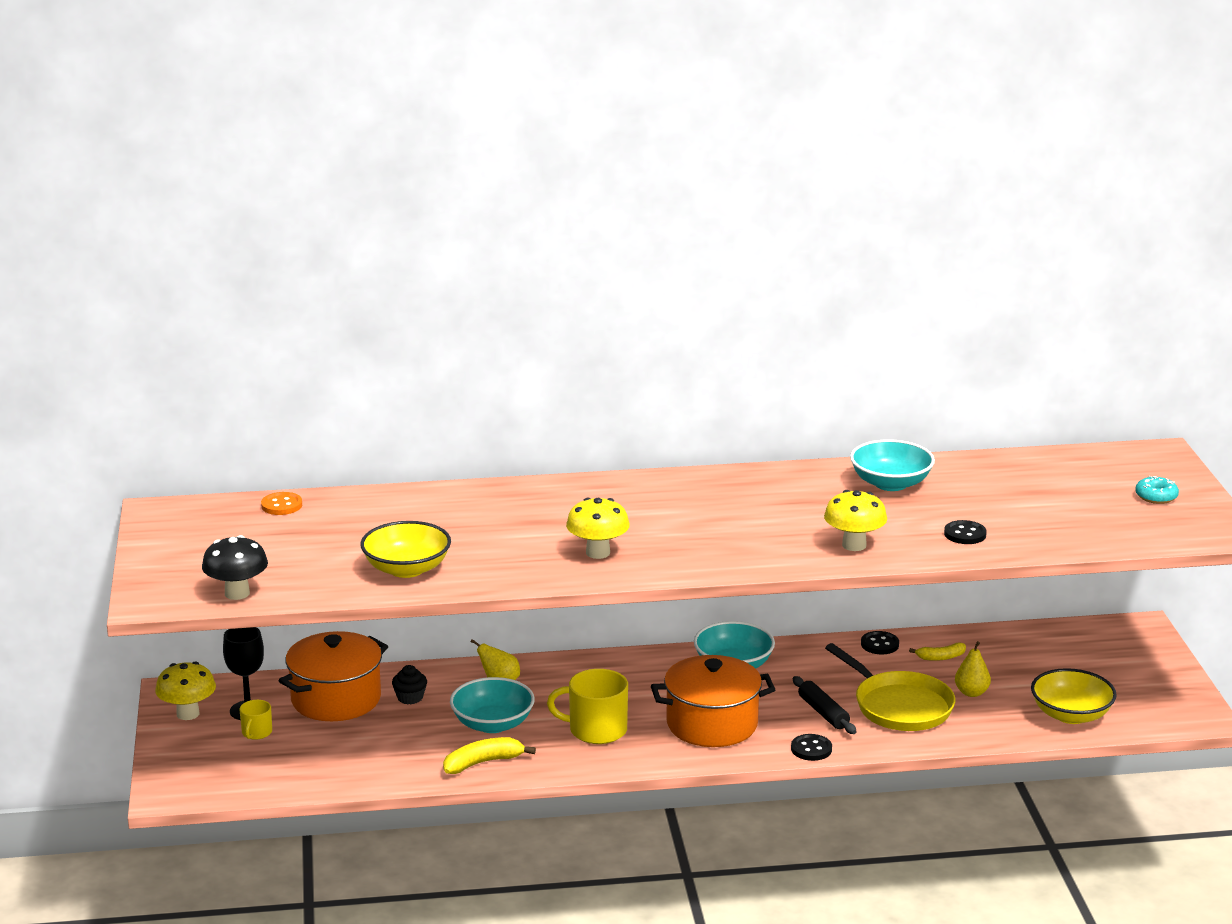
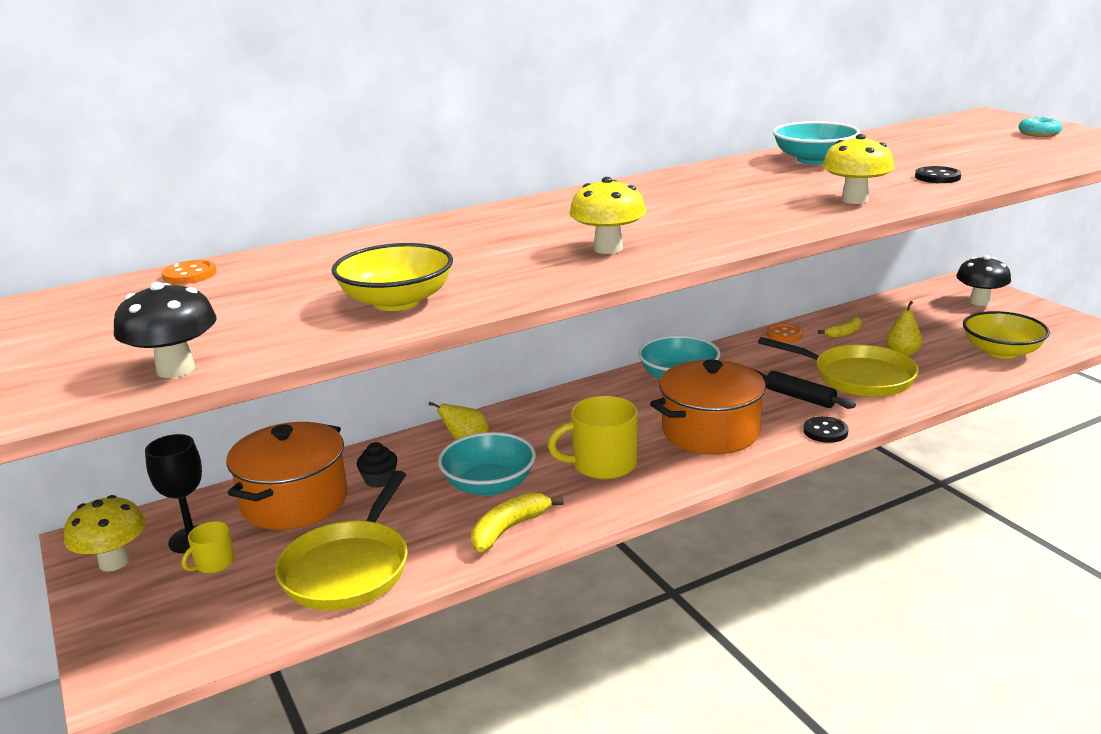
camera: 20 degrees left, 0 degrees up
yellow mug [240,700,272,740] -> yellow mug turned 45 degrees clockwise [182,521,235,573]
black button [861,631,899,655] -> orange button [766,324,803,342]
none -> yellow pan [275,471,408,610]
none -> black mushroom [956,255,1011,306]

